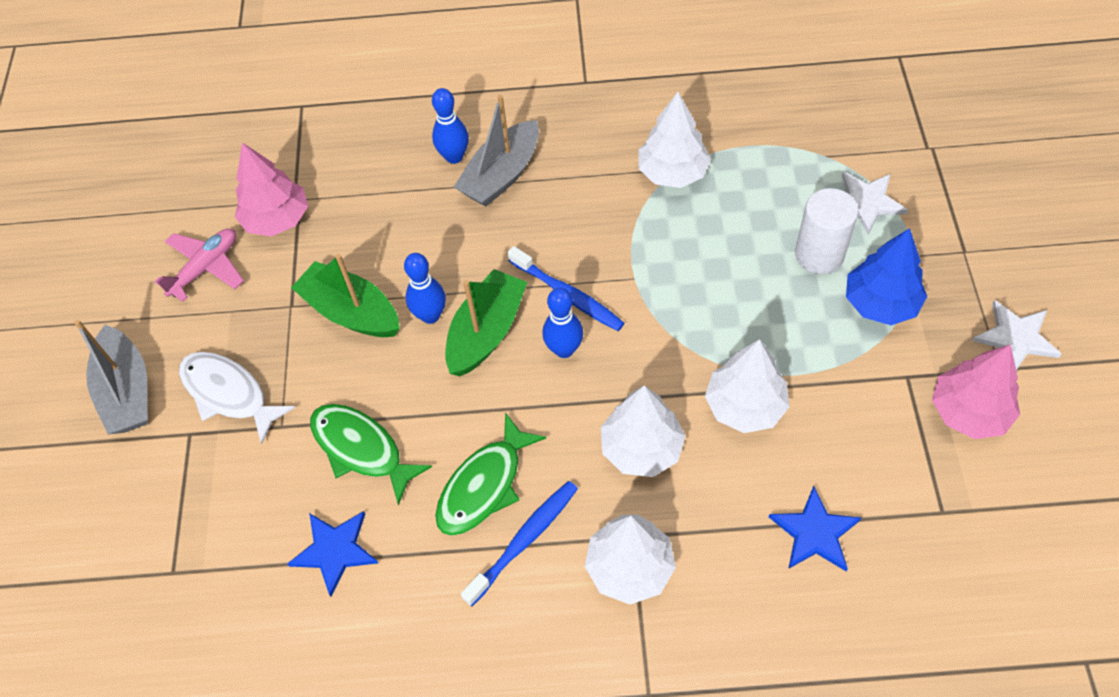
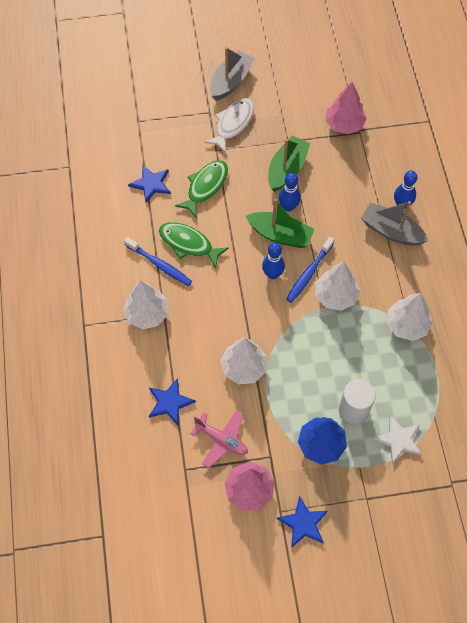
camera: 80 degrees right, 5 degrees up
grey boat [74,320,148,434] -> grey boat turned 150 degrees clockwise [210,47,254,101]
pink plane [154,228,244,302] -> pink plane moved to [190,410,248,468]
white tree [601,386,685,477] -> white tree moved to [315,262,360,311]
white star [972,300,1062,371] -> blue star [277,496,328,548]

